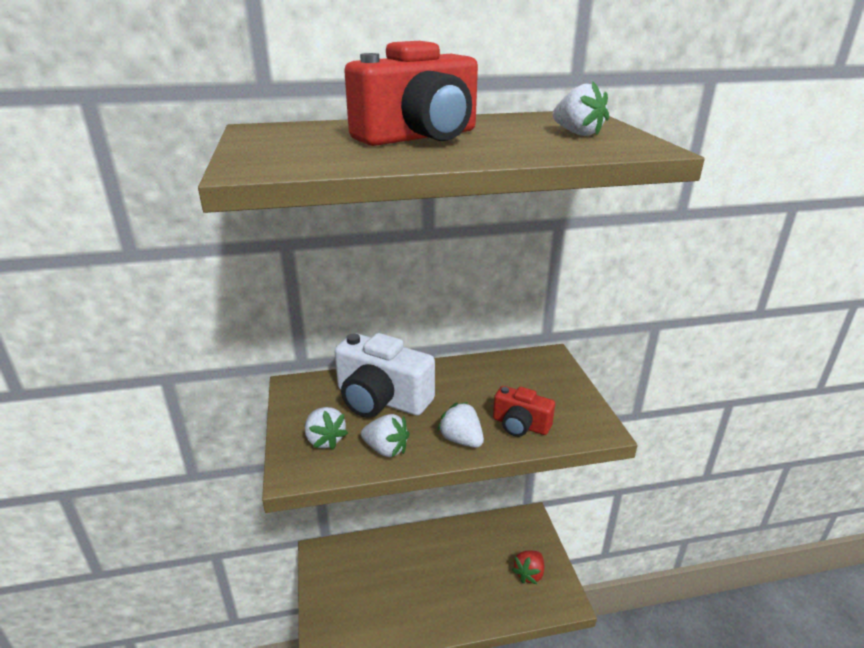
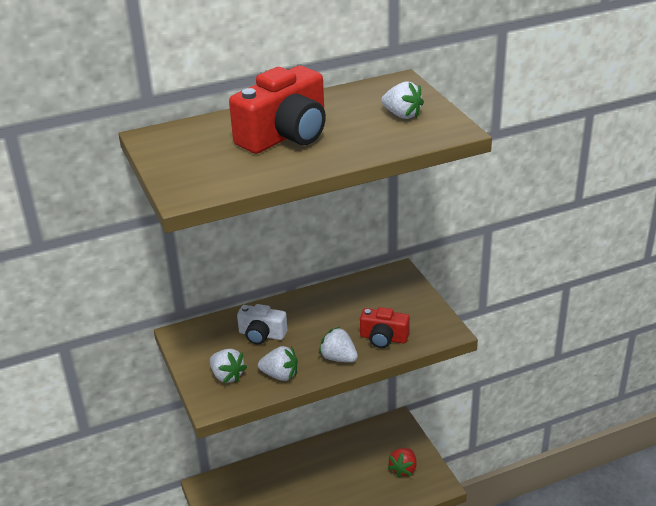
camera: 10 degrees left, 5 degrees up
white camera [334,333,435,418] -> white camera [237,304,287,345], size x0.56

